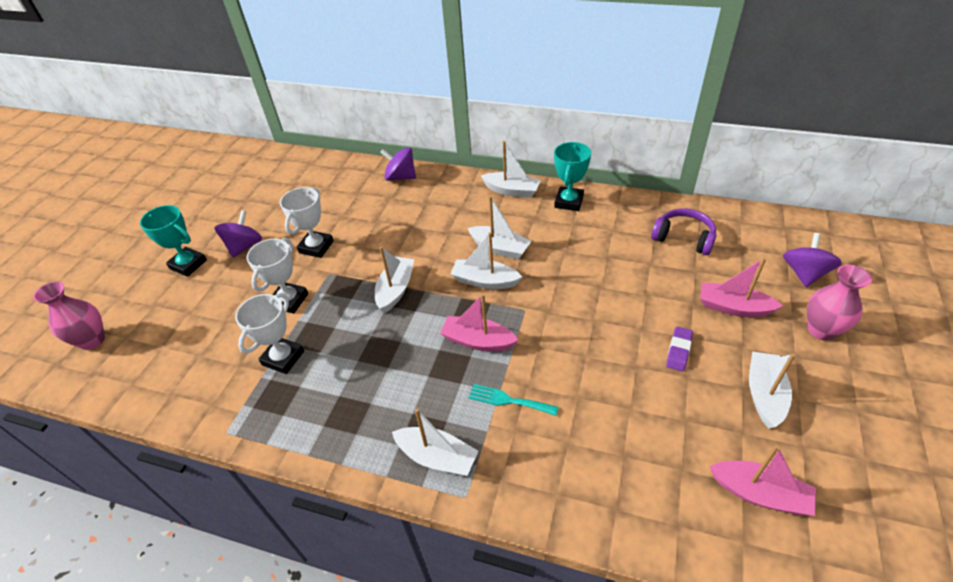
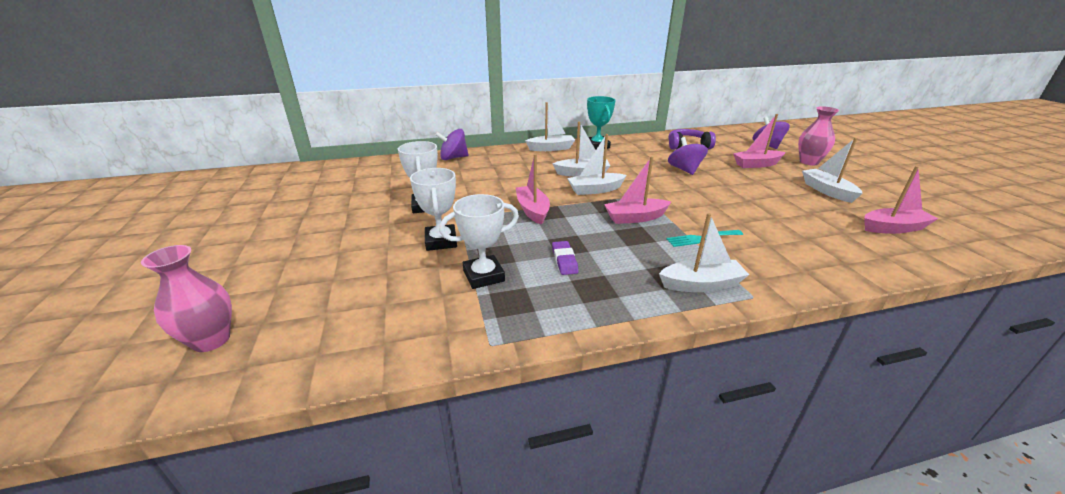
camera: 35 degrees left, 15 degrees down
turquoise trophy [140,205,207,277] -> none
purple spinning top [214,210,262,257] -> purple spinning top moved to [668,137,708,175]
white trophy [235,293,304,374] -> white trophy turned 75 degrees clockwise [439,194,519,289]
white boat [375,246,414,313] -> pink boat [516,154,550,225]
purple eraser [666,326,693,371] -> purple eraser moved to [552,241,578,275]

